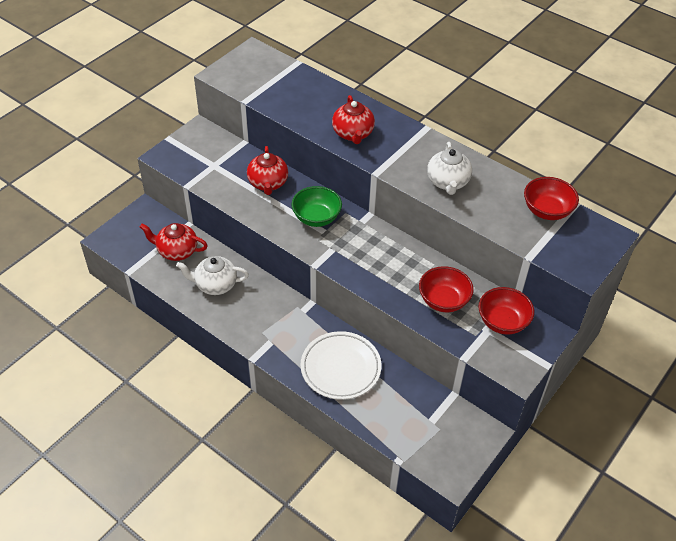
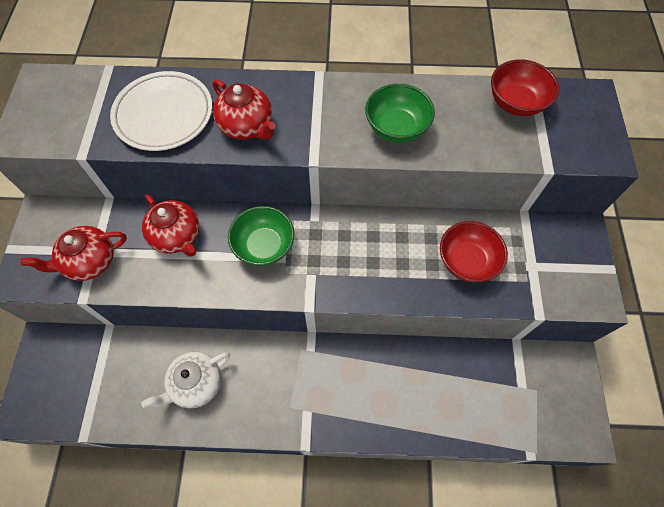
camera: 35 degrees left, 15 degrees up
red teapot [140,223,208,261] -> red teapot moved to [20,226,127,281]
white plate [301,331,381,400] -> white plate moved to [110,71,212,151]
white teapot [427,142,472,195] -> green bowl [365,84,435,143]
red bowl [478,287,534,334] -> none

